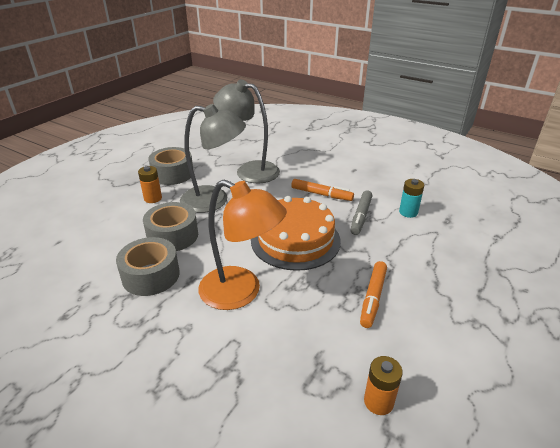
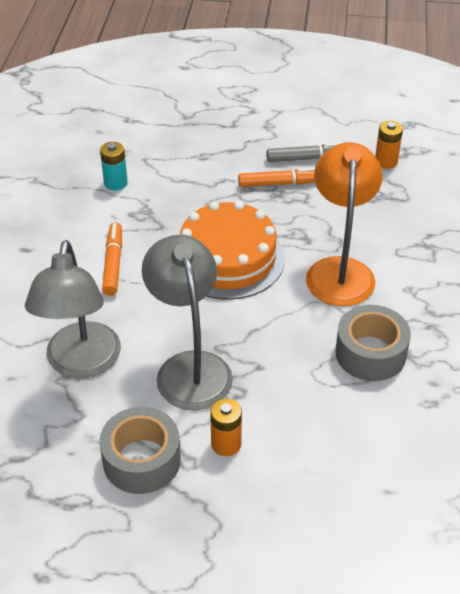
camera: 115 degrees left, 10 degrees up
grey tape [143,202,198,251] -> none
grey marker [350,190,372,235] -> grey marker moved to [267,142,345,162]

